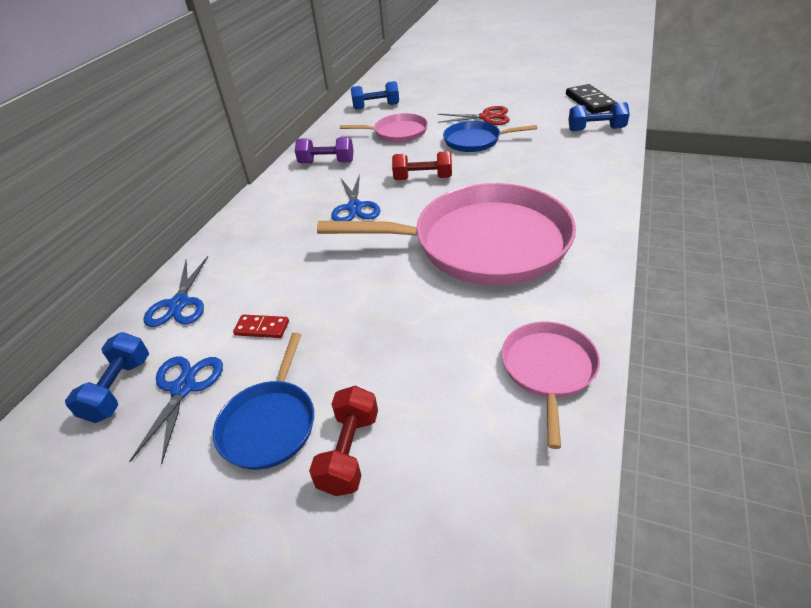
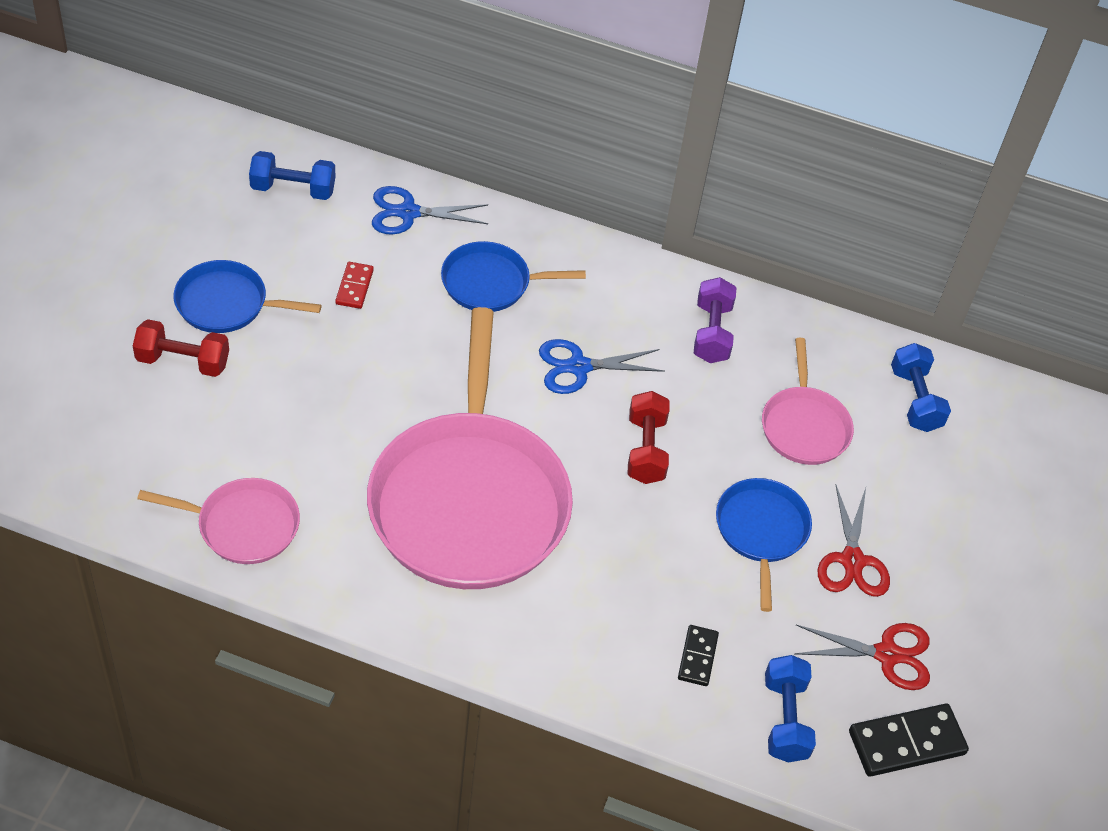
camera: 80 degrees right, 10 degrees up
blue scissors [129,356,223,464] -> none
none -> blue pan [441,241,586,312]
none -> black domino [678,625,719,686]
none -> red scissors [794,623,930,690]

